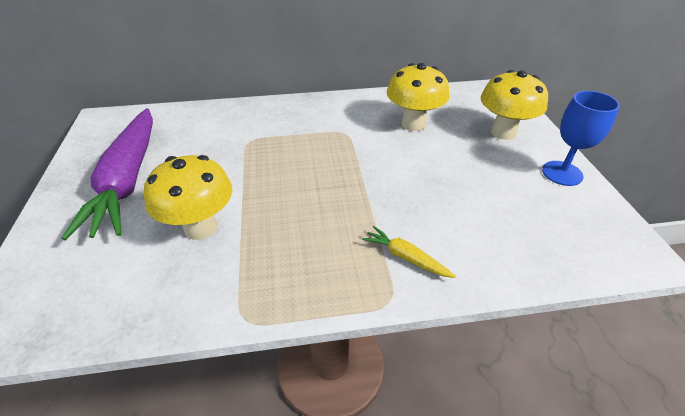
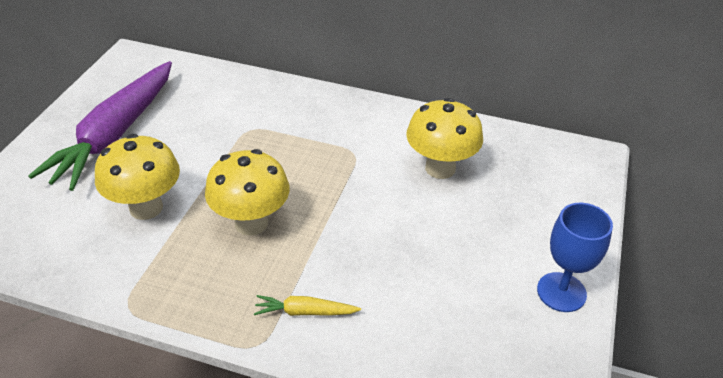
camera: 25 degrees right, 0 degrees up
yellow carrot [362,226,456,278] -> yellow carrot turned 60 degrees counterclockwise [254,295,361,316]
yellow mushroom [481,70,548,140] -> yellow mushroom moved to [205,149,290,236]

